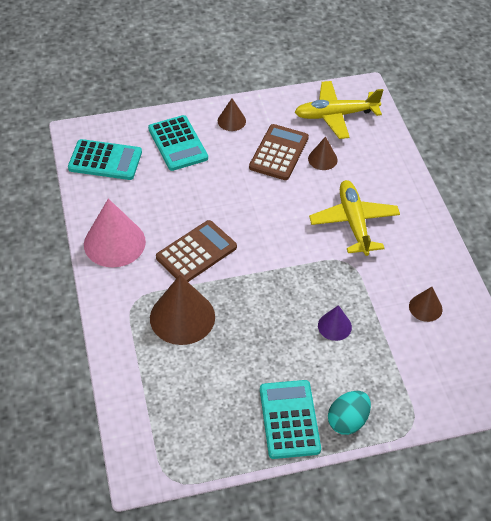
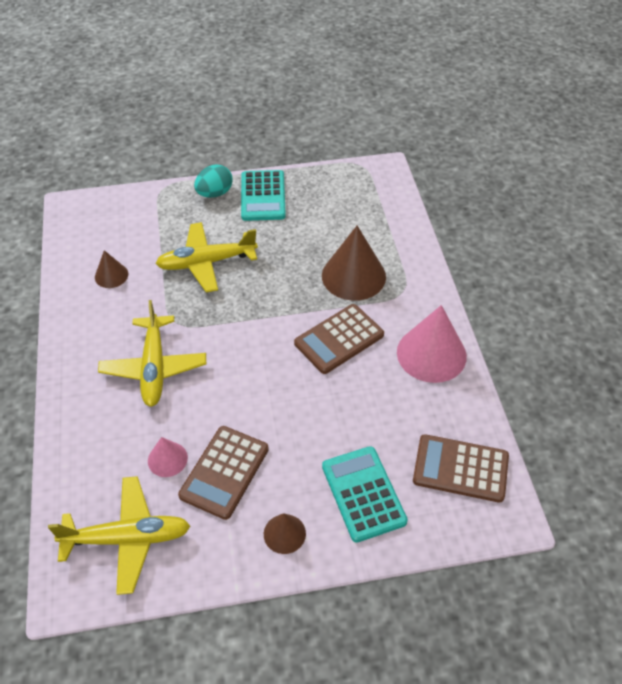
camera: 175 degrees left, 0 degrees up
turquoise calculator [68,139,142,180] -> brown calculator [413,434,509,503]
brown cone [308,136,338,170] -> pink cone [148,437,188,477]
purple cone [318,305,352,341] -> yellow plane [155,222,258,293]

